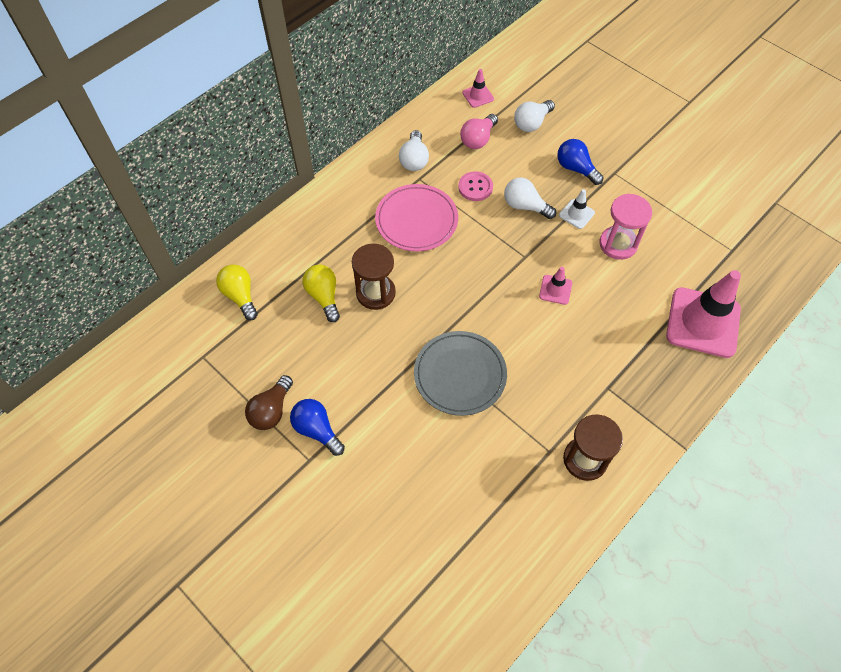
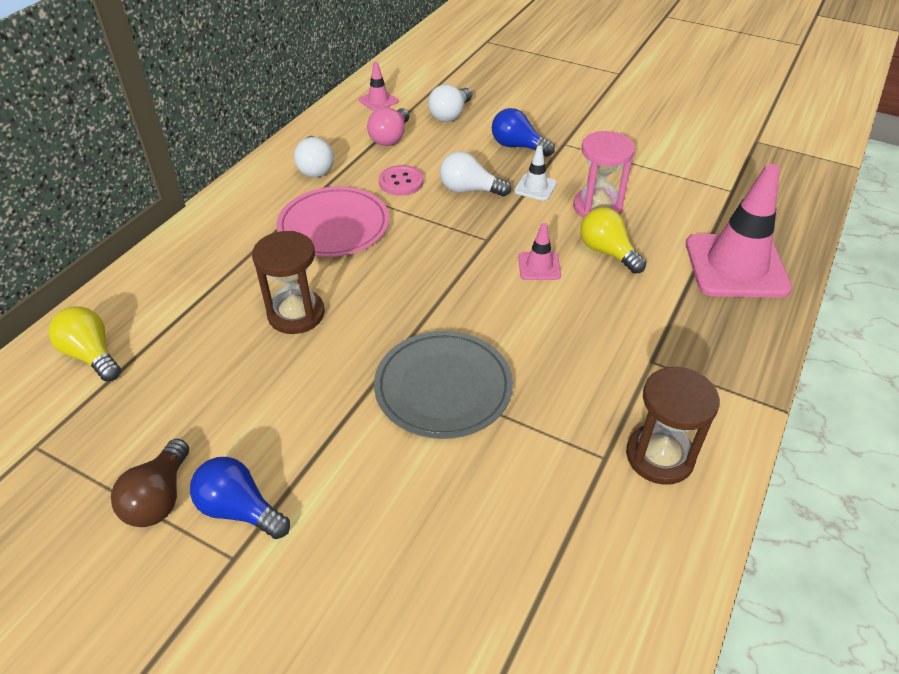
camera: 15 degrees left, 15 degrees down
yellow light bulb [303,265,340,322] -> yellow light bulb moved to [580,207,646,274]

